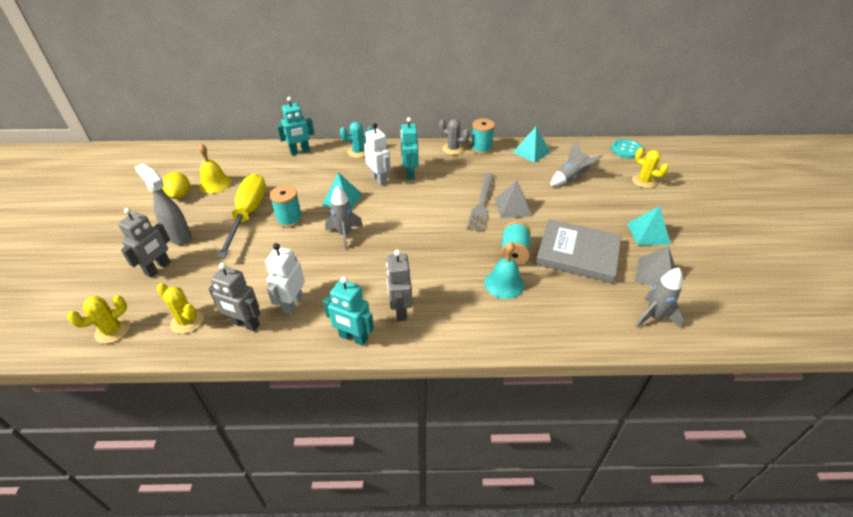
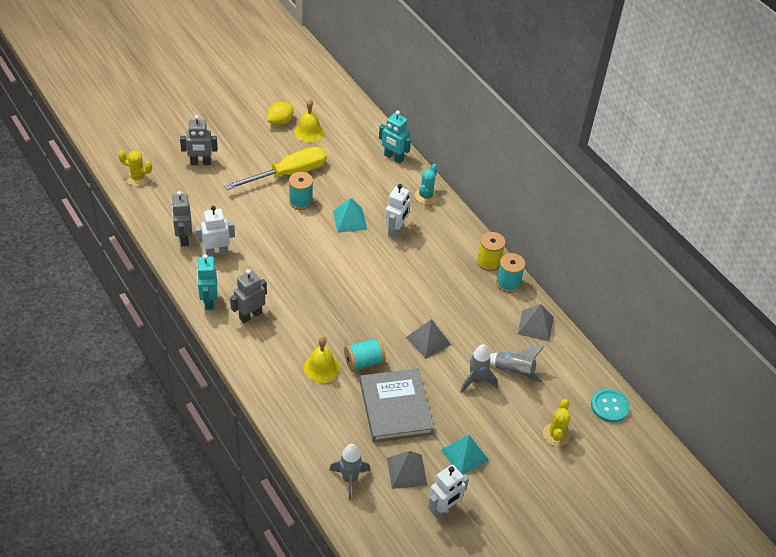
camera: 55 degrees right, 5 degrees up
grey spray bottle [135,163,192,245] -> none
yellow cactus [157,283,204,334] -> none
grey rocket [325,185,363,249] -> grey rocket moved to [460,344,498,393]
turquoise cactus [340,122,372,158] -> turquoise cactus turned 75 degrees clockwise [415,164,438,205]
turquoise robot [401,117,419,180] -> none
grey cactus [439,119,470,155] -> yellow spool [477,232,505,271]
grey fork [467,173,494,232] -> none
turquoise bell [485,242,524,299] -> yellow bell [304,336,340,383]
turquoise pyramid [513,127,550,163] -> grey pyramid [518,304,554,341]
none -> white robot [428,465,469,519]

